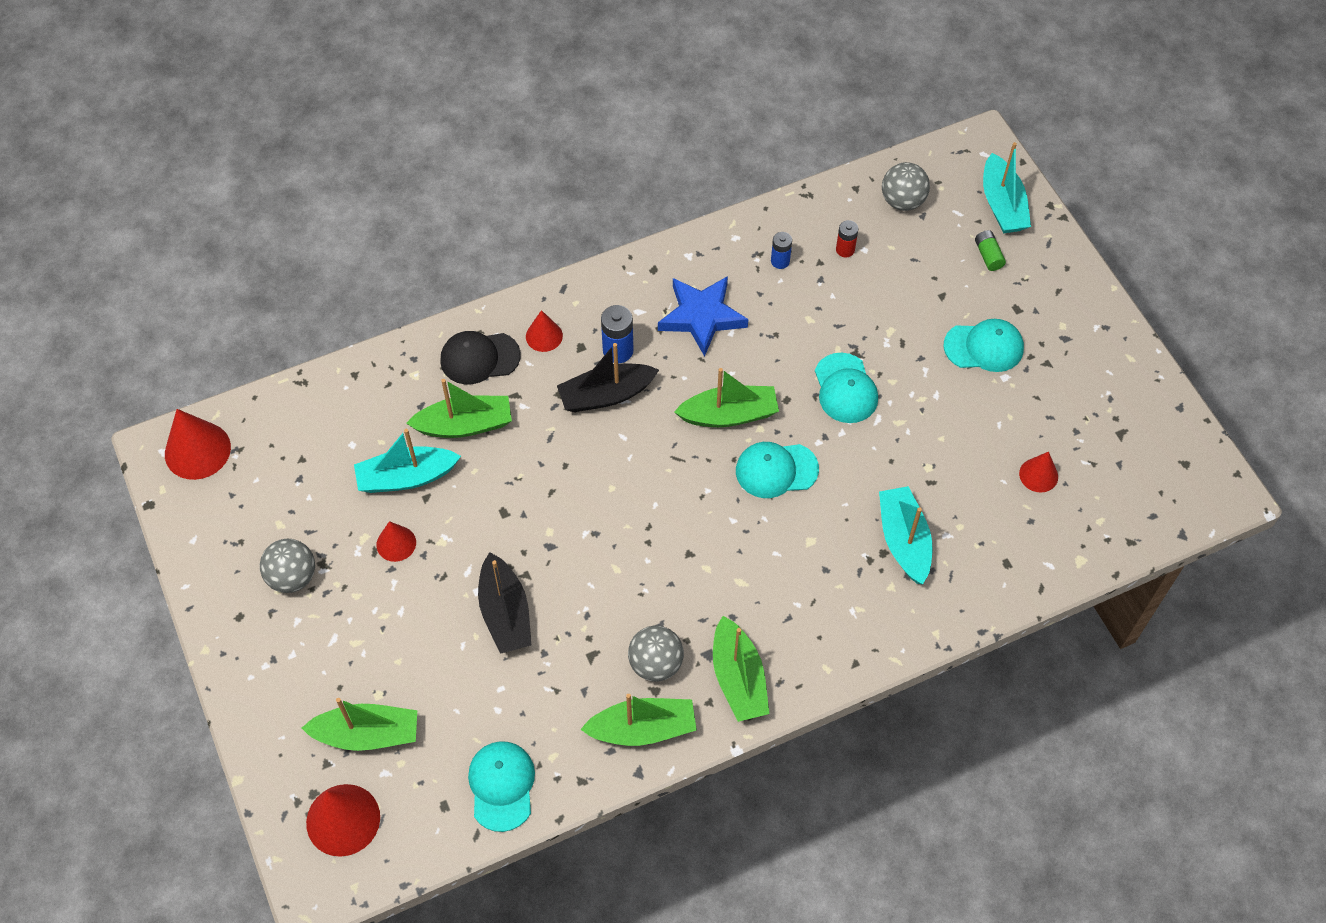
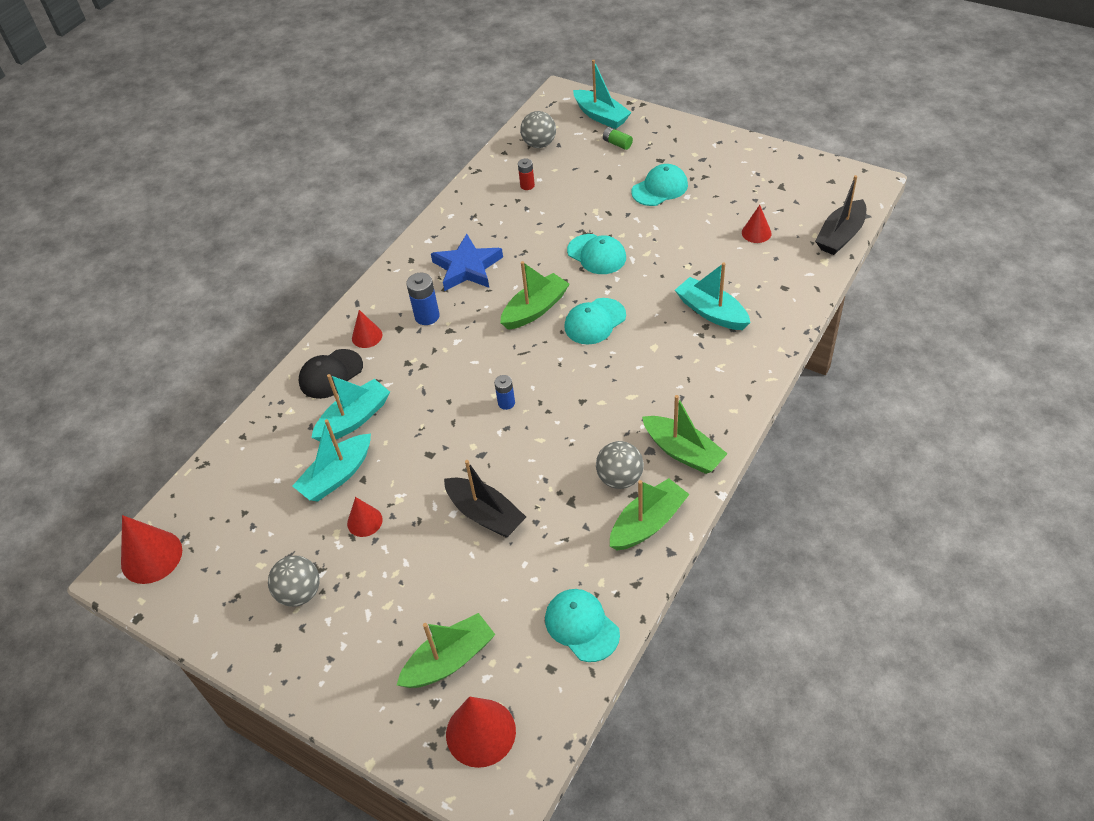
camera: 30 degrees left, 10 degrees down
green boat [406,379,512,438] -> turquoise boat [311,374,390,441]
black boat [557,343,659,412] -> black boat moved to [815,175,866,255]
blue battery [771,232,792,269] -> blue battery moved to [494,375,515,410]

